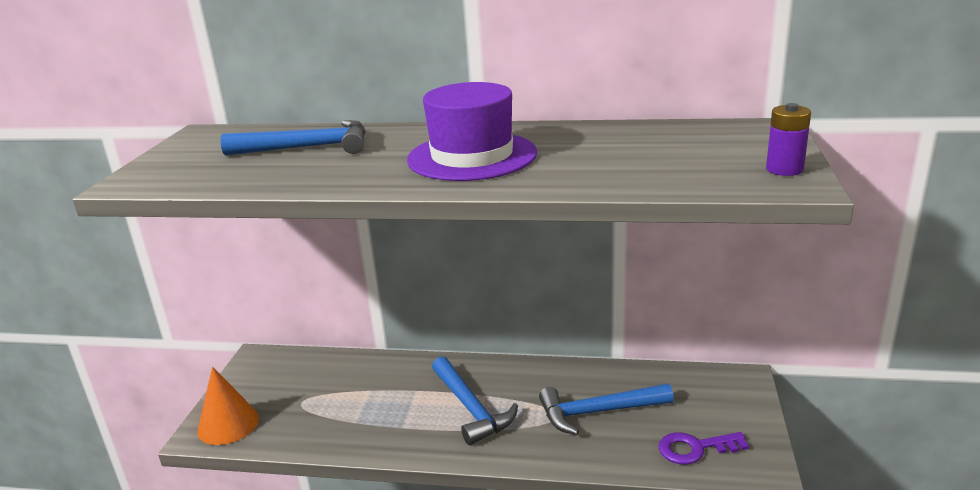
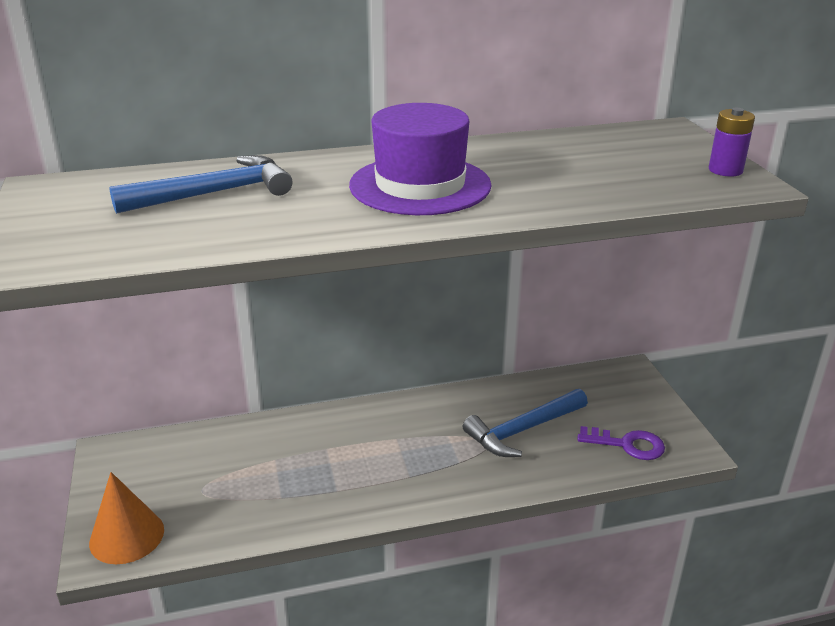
camera: 25 degrees left, 5 degrees up
blue hammer [432,356,518,445] -> none
purple key [658,432,749,465] -> purple key turned 135 degrees counterclockwise [578,426,665,460]

